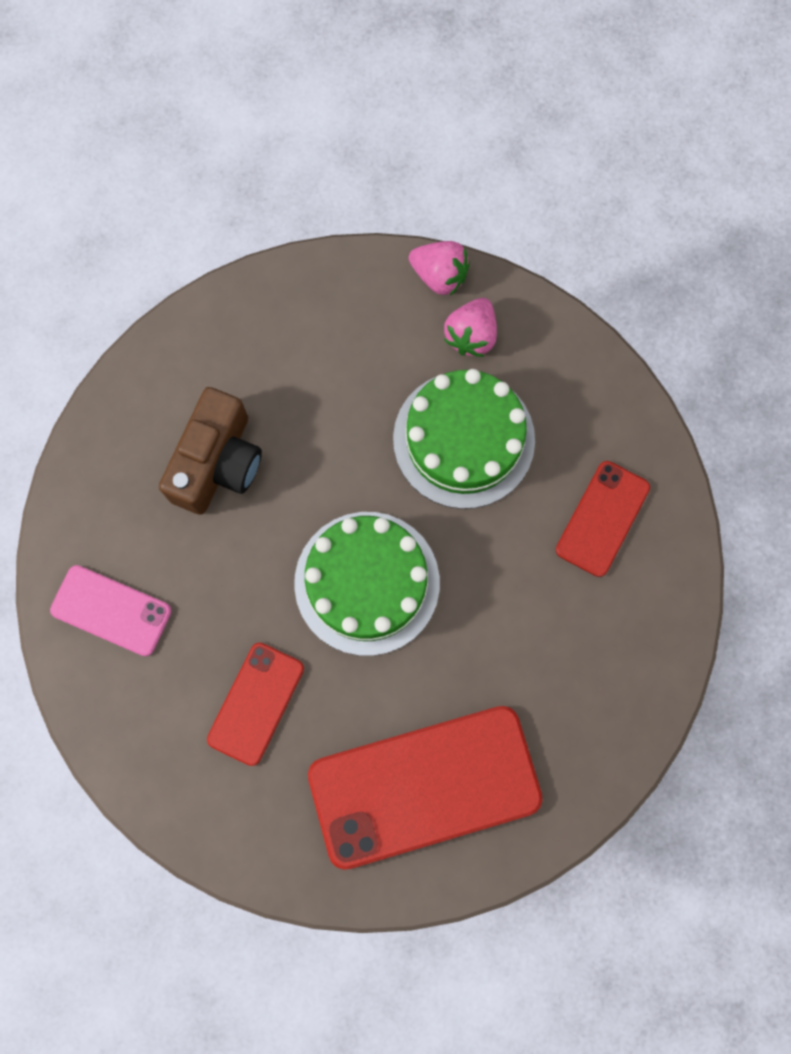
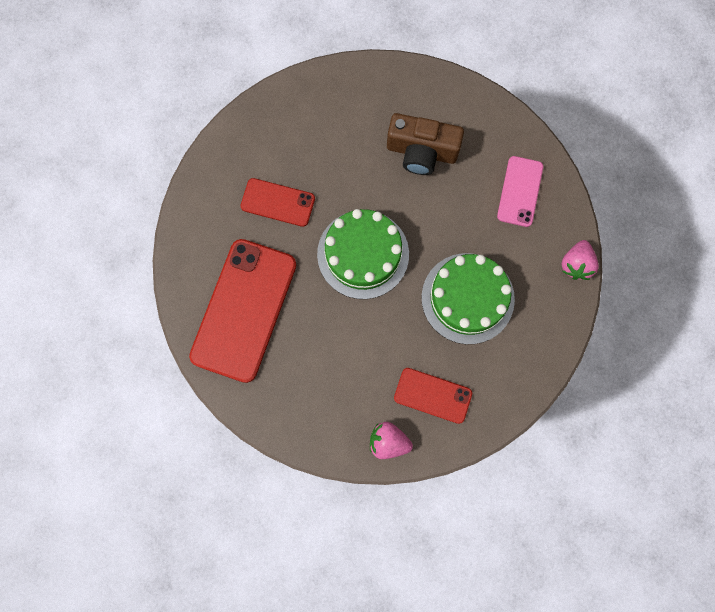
camera: 80 degrees right, 0 degrees up
pink phone [50,565,172,656] -> pink phone moved to [497,156,543,227]
red phone [308,706,542,870] -> red phone turned 45 degrees clockwise [189,239,296,383]
pink strawberry [444,298,497,357] -> pink strawberry moved to [370,422,413,459]

